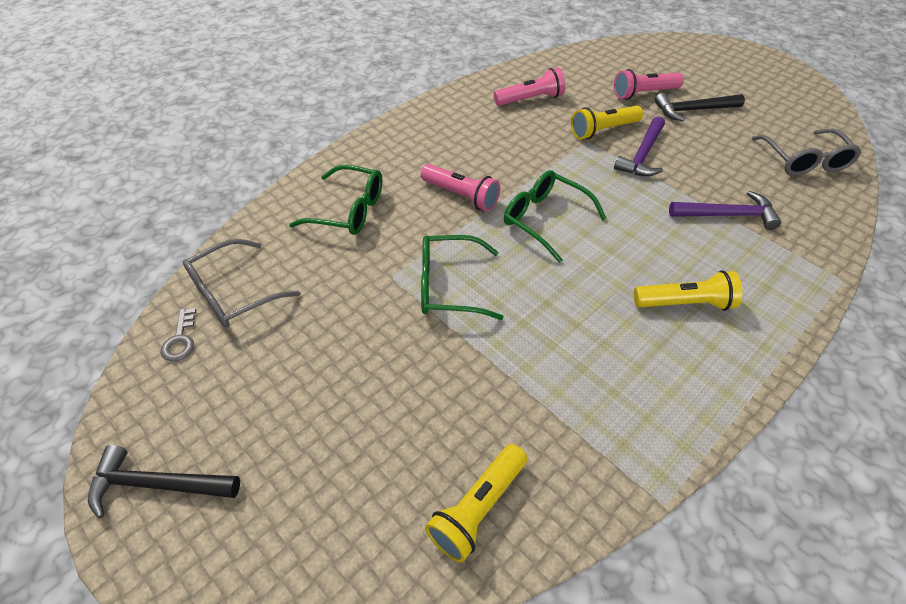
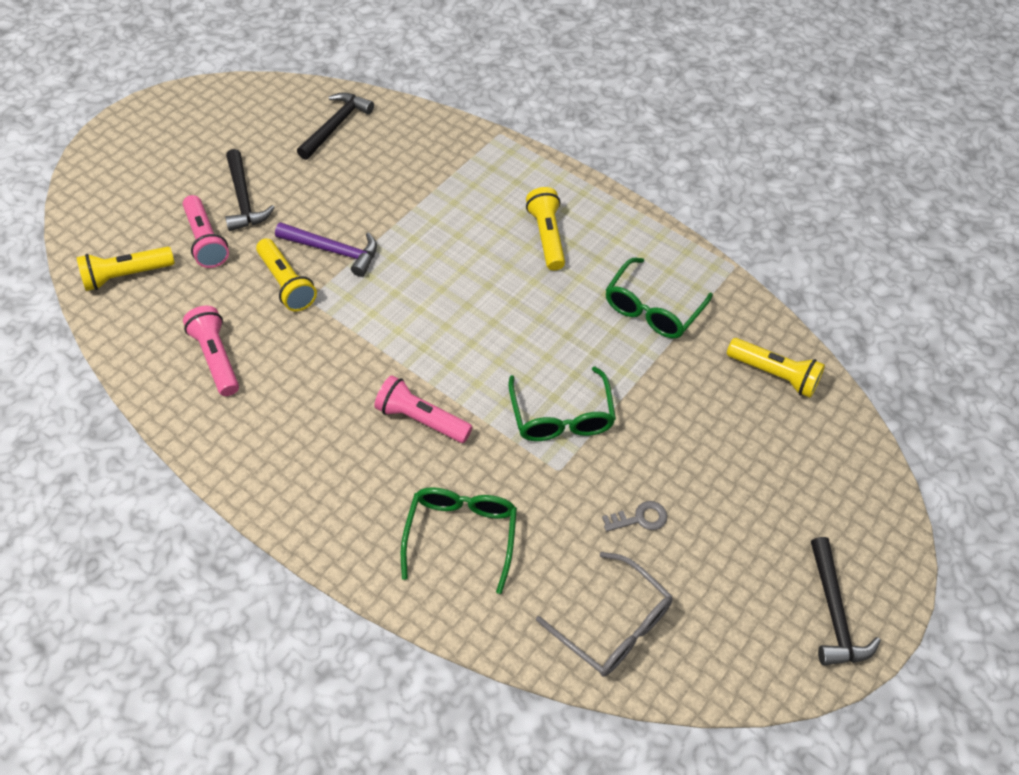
camera: 100 degrees left, 5 degrees up
grey key [161,308,196,361] -> grey key moved to [602,501,667,532]
pink flashlight [421,164,500,211] -> pink flashlight turned 90 degrees counterclockwise [374,375,472,443]
green glasses [504,170,607,263] -> green glasses moved to [606,257,713,338]
purple hammer [669,191,781,230] -> none
grey glasses [752,129,861,176] -> black hammer [297,92,374,160]
none -> yellow flashlight [77,247,175,291]

